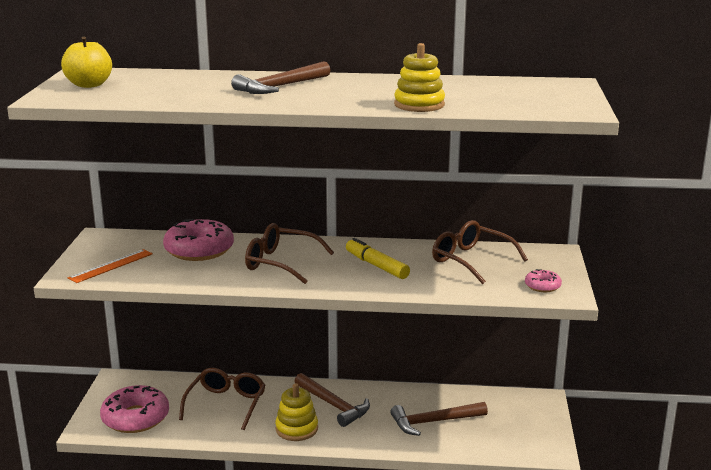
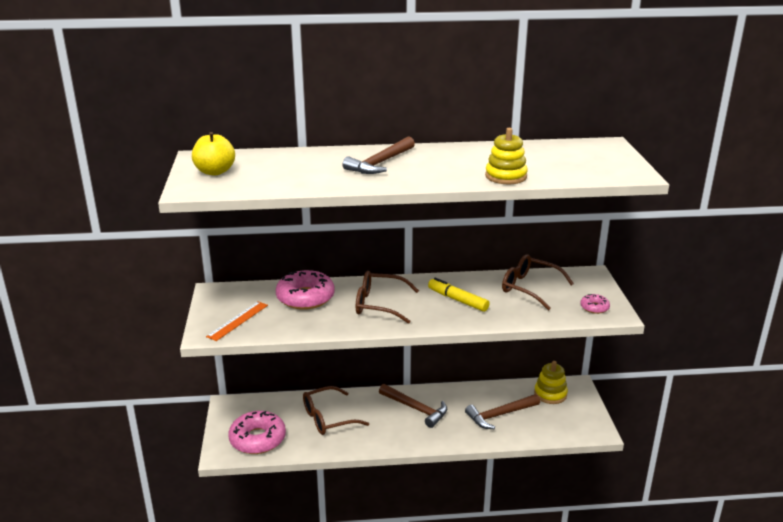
camera: 10 degrees left, 5 degrees up
brown glasses [179,368,265,430] -> brown glasses turned 120 degrees counterclockwise [303,386,369,435]
yellow stacking toy [275,383,318,441] -> yellow stacking toy moved to [534,361,568,404]

